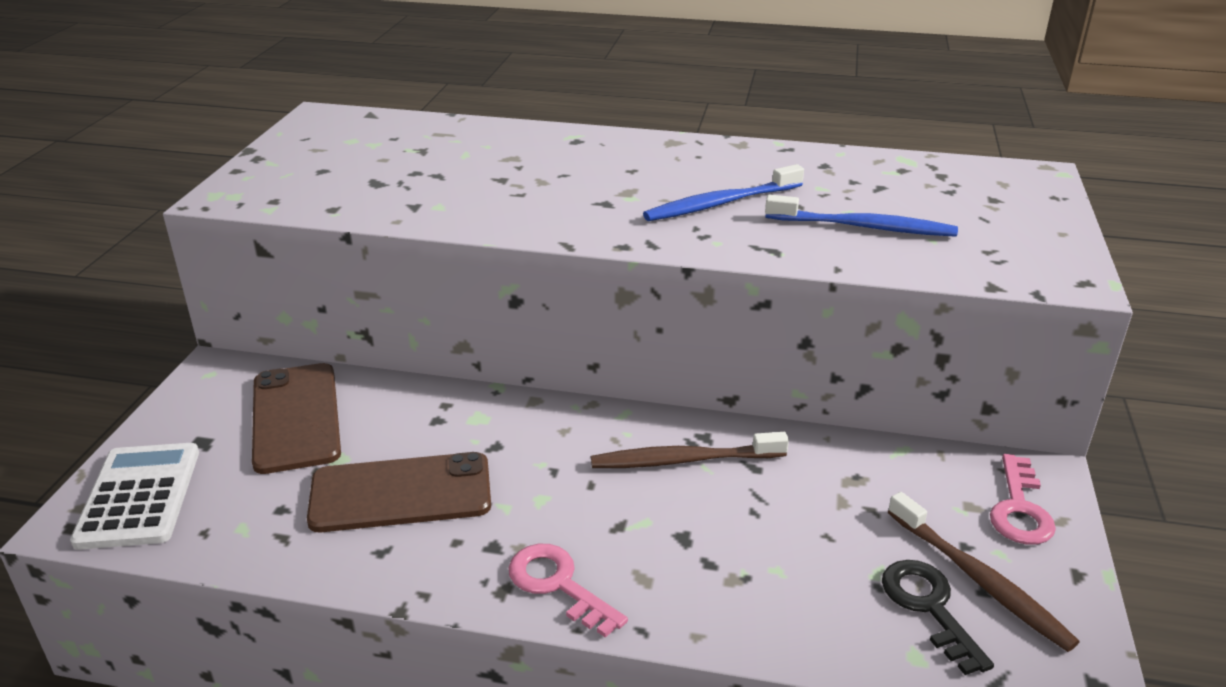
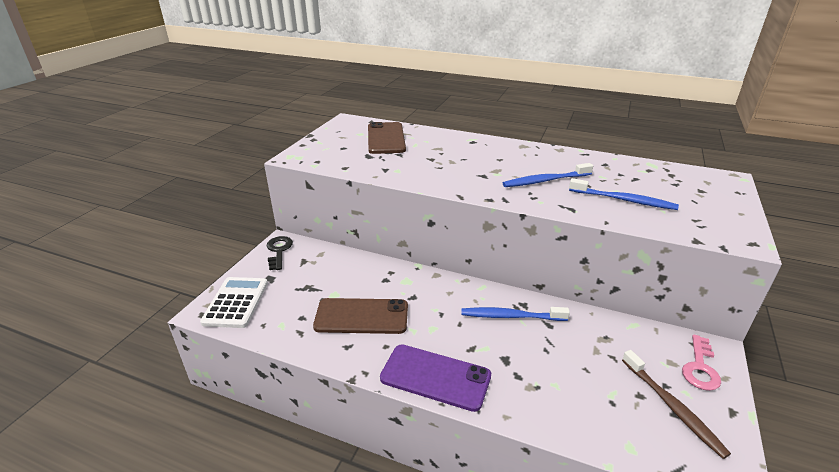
camera: 10 degrees right, 0 degrees up
brown phone [252,363,341,474] -> brown phone moved to [368,122,406,154]
pink key [508,544,628,638] -> purple phone [380,344,491,412]
brown toothbrush [591,432,789,468] -> blue toothbrush [461,307,570,321]
black key [882,560,994,675] -> black key moved to [267,236,293,270]

